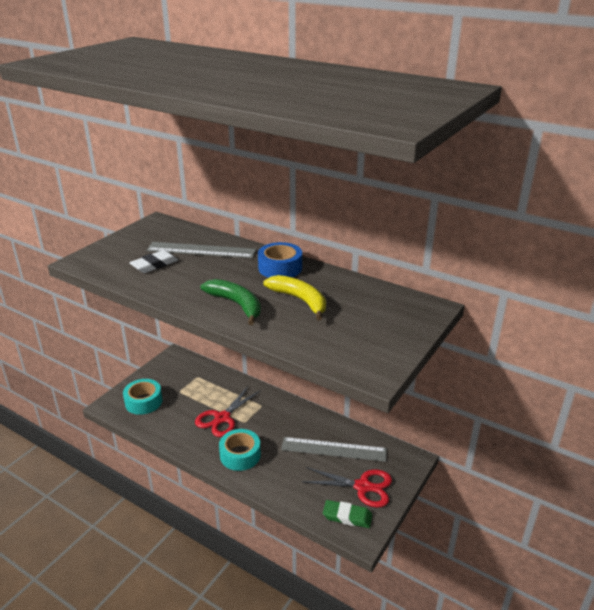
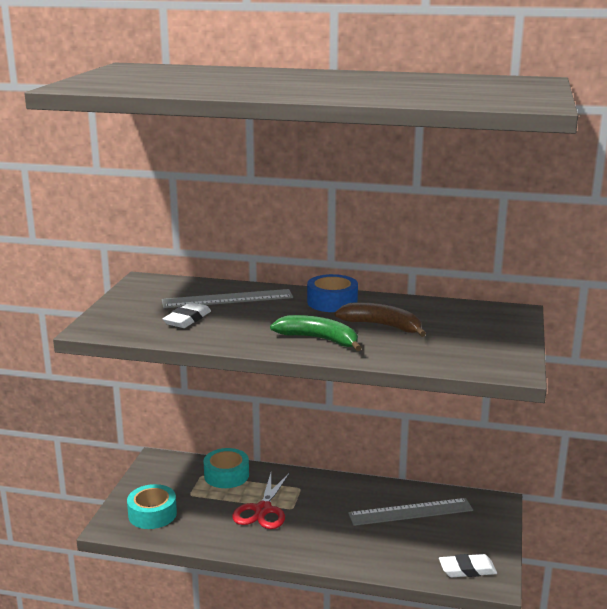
camera: 20 degrees left, 10 degrees down
turquoise tape [219,429,261,471] -> turquoise tape moved to [203,448,249,488]
yellow banana [263,275,326,321] -> brown banana [334,302,426,337]
red scissors [302,467,392,508] -> none
green eraser [323,500,372,528] -> white eraser [439,554,497,577]

